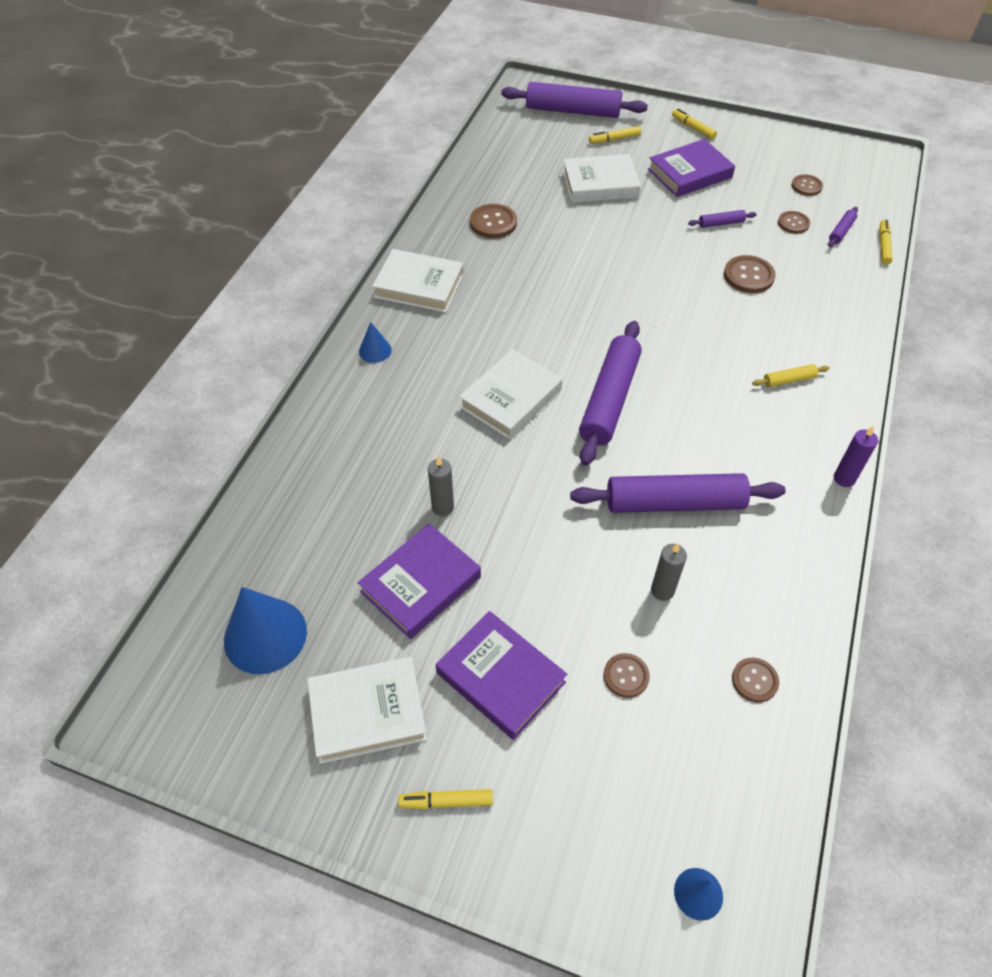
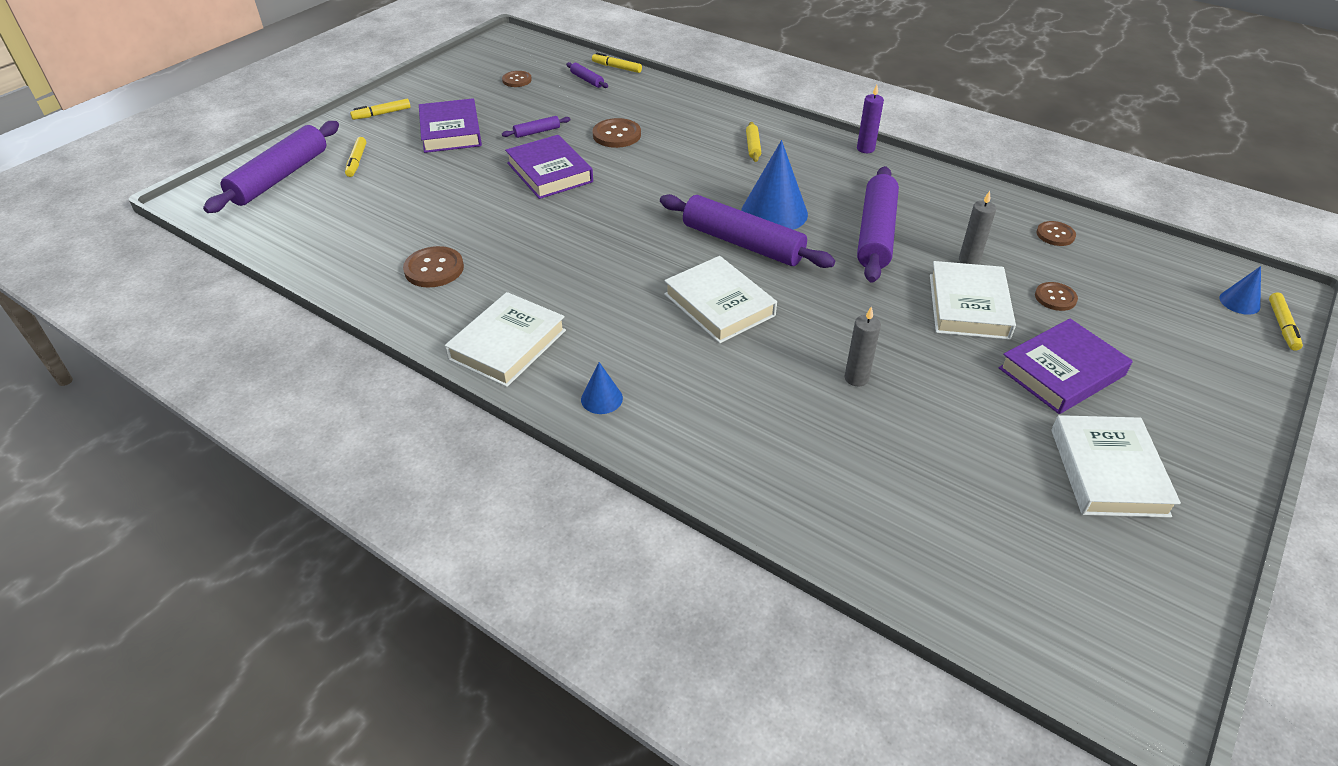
camera: 75 degrees left, 10 degrees down
blue cone [224,587,307,674] -> blue cone moved to [741,140,808,230]
purple book [358,523,481,639] -> purple book moved to [505,135,593,199]
yellow marker [398,789,493,809] -> yellow marker moved to [1269,293,1303,351]
white book [563,154,641,203] -> white book moved to [930,261,1016,340]
purple rolling pin [688,210,757,228] -> purple rolling pin turned 60 degrees clockwise [502,116,571,138]
brown button [778,211,810,234] -> none

